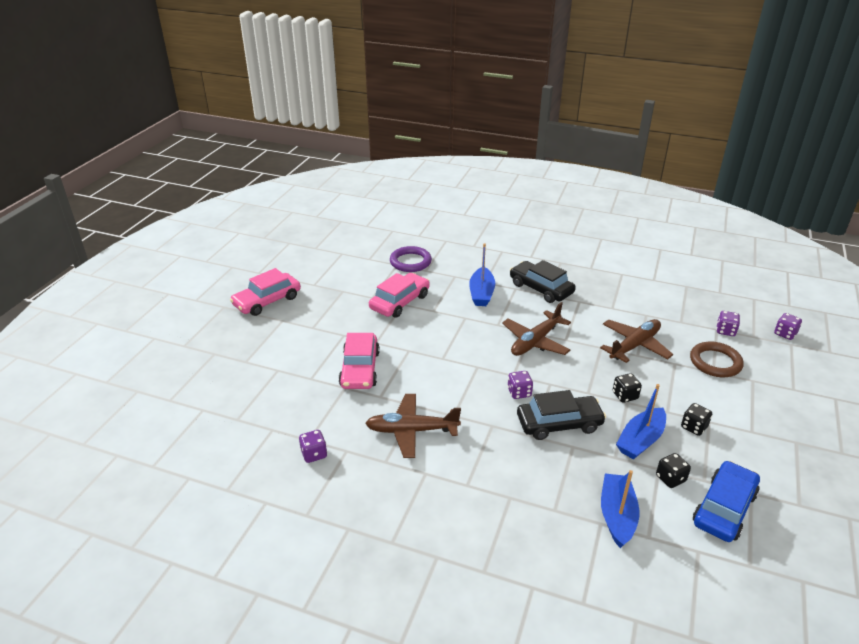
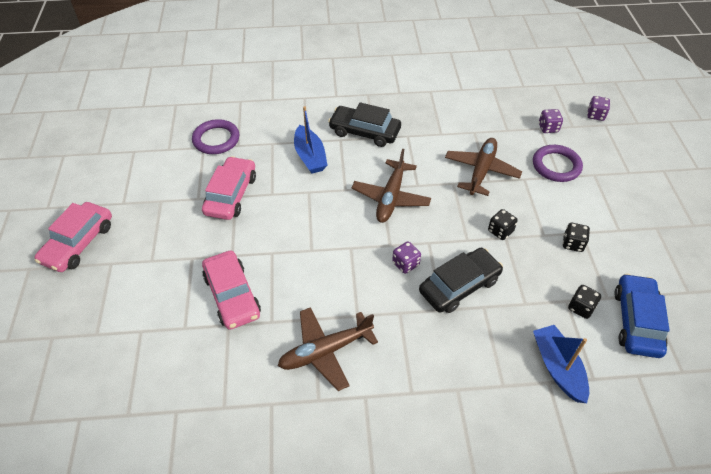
camera: 25 degrees left, 15 degrees up
purple dice [299,430,327,463] -> none
blue boat [616,384,666,459] -> none
brown ring [690,342,744,377] -> purple ring [533,145,583,182]

